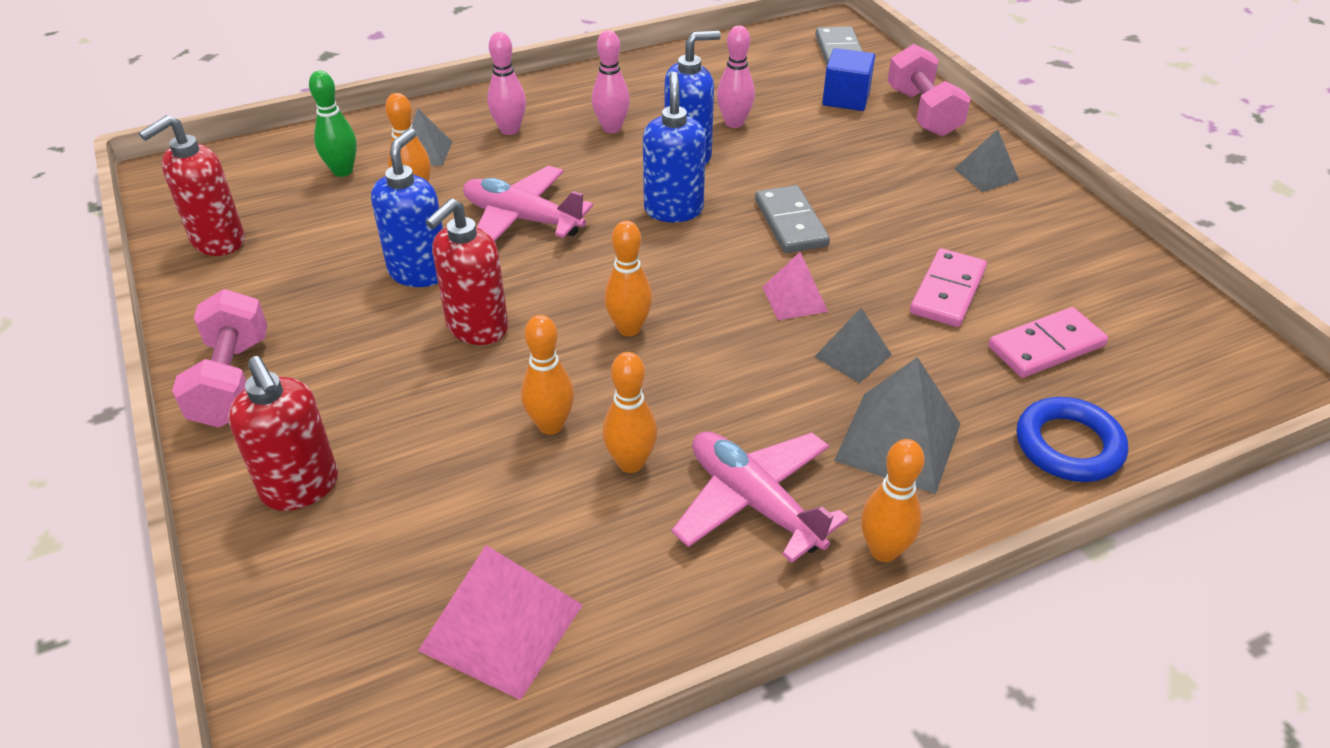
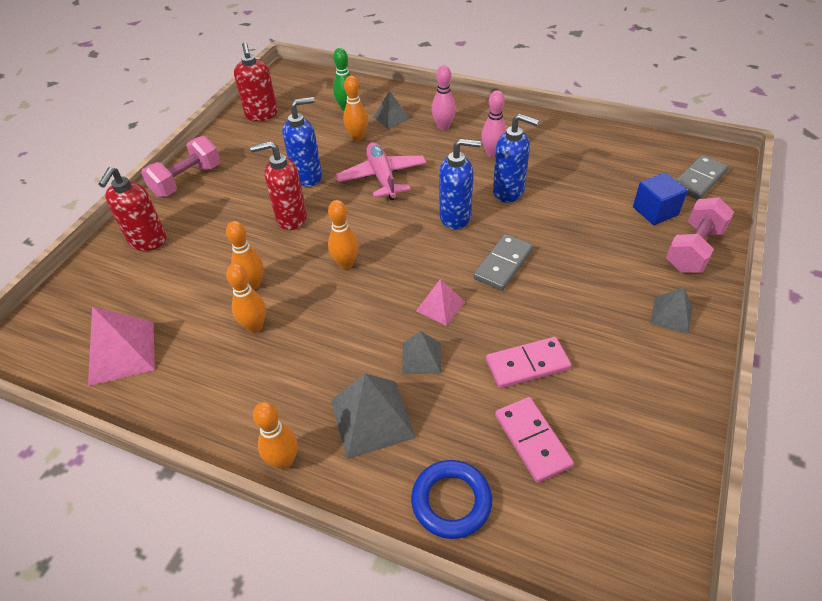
camera: 50 degrees right, 5 degrees up
red soap dispenser [139,115,245,256] -> red soap dispenser turned 105 degrees counterclockwise [234,42,278,121]
blue soap dispenser [643,71,706,222] -> blue soap dispenser turned 45 degrees clockwise [439,139,481,229]
pink plane [671,432,849,563] -> none
pink bowling pin [717,25,755,128] -> none
pink domino [988,307,1108,378] -> pink domino turned 45 degrees clockwise [495,397,574,483]

